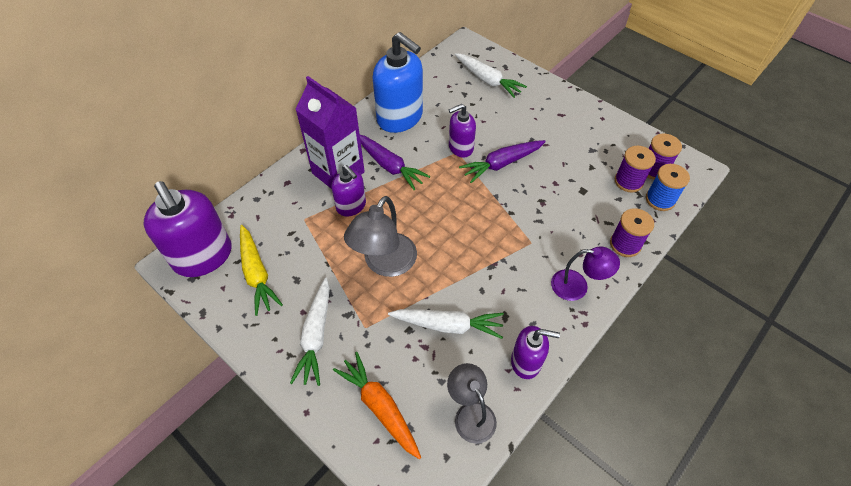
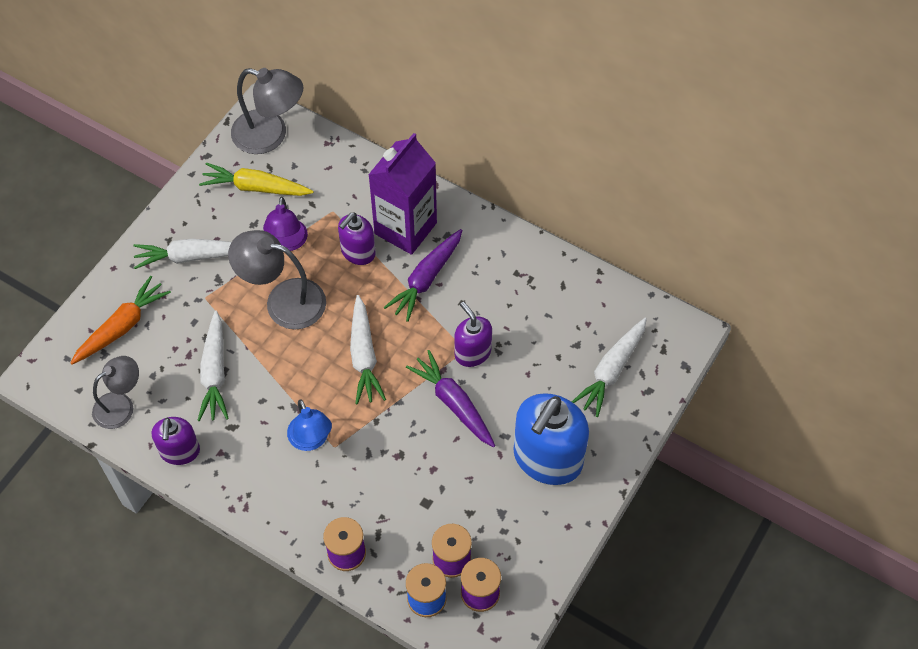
camera: 80 degrees right, 5 degrees up
purple soap dispenser [143,181,232,277] -> grey lamp [231,68,303,154]
yellow carrot [240,225,283,316] -> yellow carrot turned 45 degrees clockwise [199,163,314,196]
blue soap dispenser [373,32,423,133] -> blue soap dispenser moved to [513,393,589,485]
purple lamp [551,246,620,301] -> purple lamp moved to [263,197,308,251]
none -> blue lamp [287,399,332,451]
none -> white carrot [350,295,386,404]

